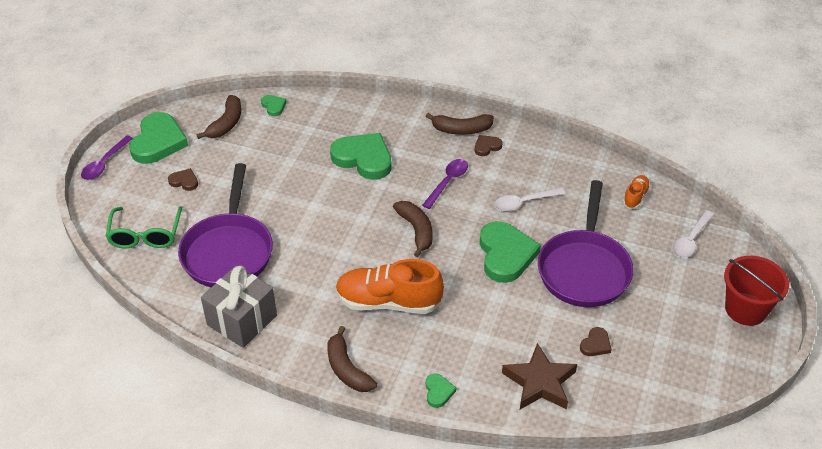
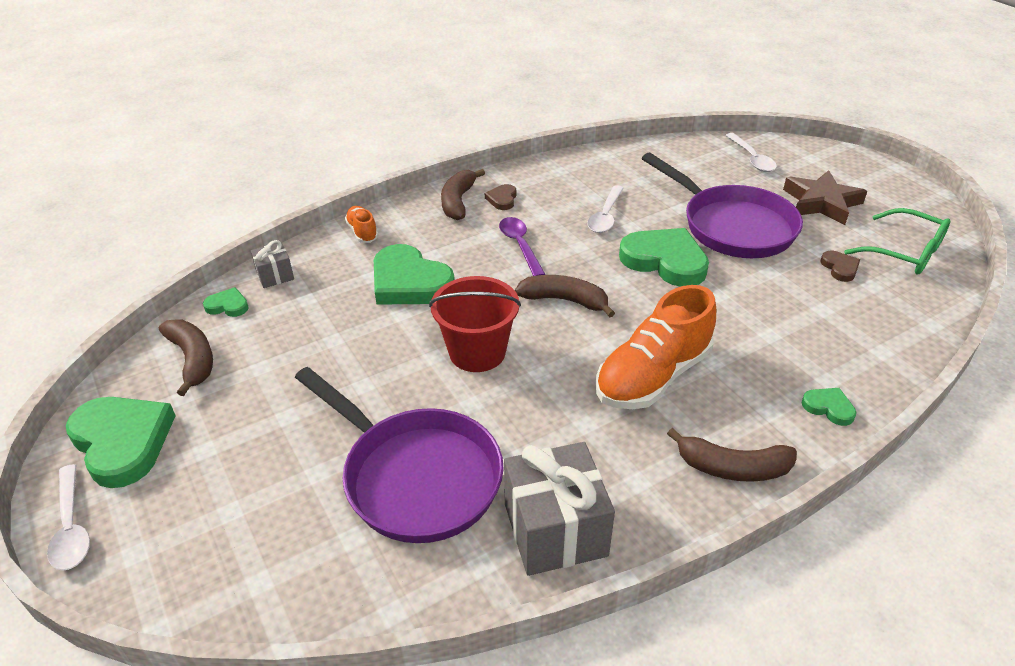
camera: 50 degrees left, 5 degrees down
purple spoon [81,135,133,180] -> white spoon [47,464,90,571]
green glasses [106,206,182,248] -> green glasses moved to [844,208,950,275]
brown heart [168,168,198,191] -> none
green heart [330,133,392,180] -> green heart turned 120 degrees counterclockwise [374,244,455,305]
brown banana [426,113,494,135] -> brown banana turned 150 degrees clockwise [441,169,485,220]
brown star [502,343,577,409] -> brown star moved to [783,170,868,225]
orange shoe [623,175,650,209] -> orange shoe moved to [345,206,378,243]
red bucket [724,256,789,326] -> red bucket moved to [429,276,521,372]
none -> grey gift [251,240,294,288]

